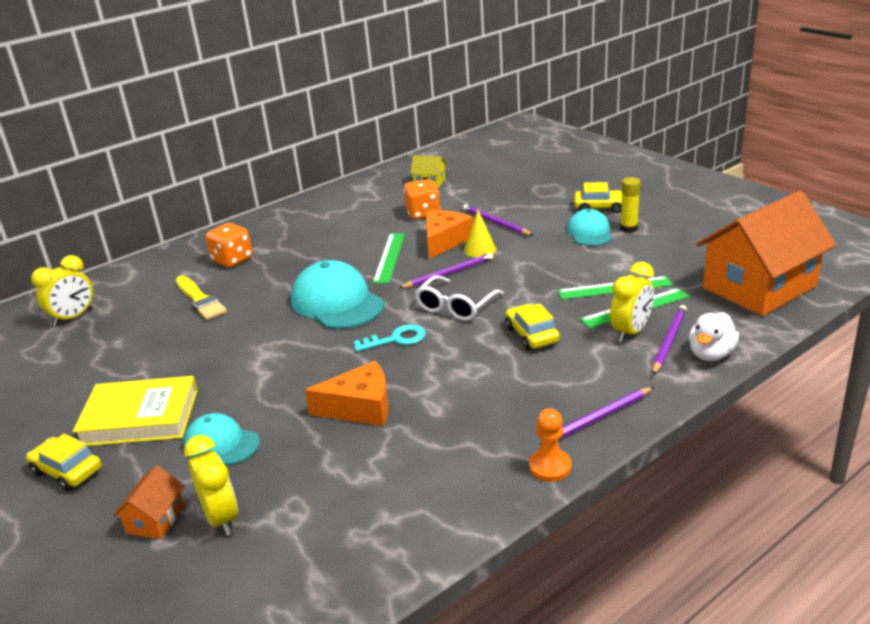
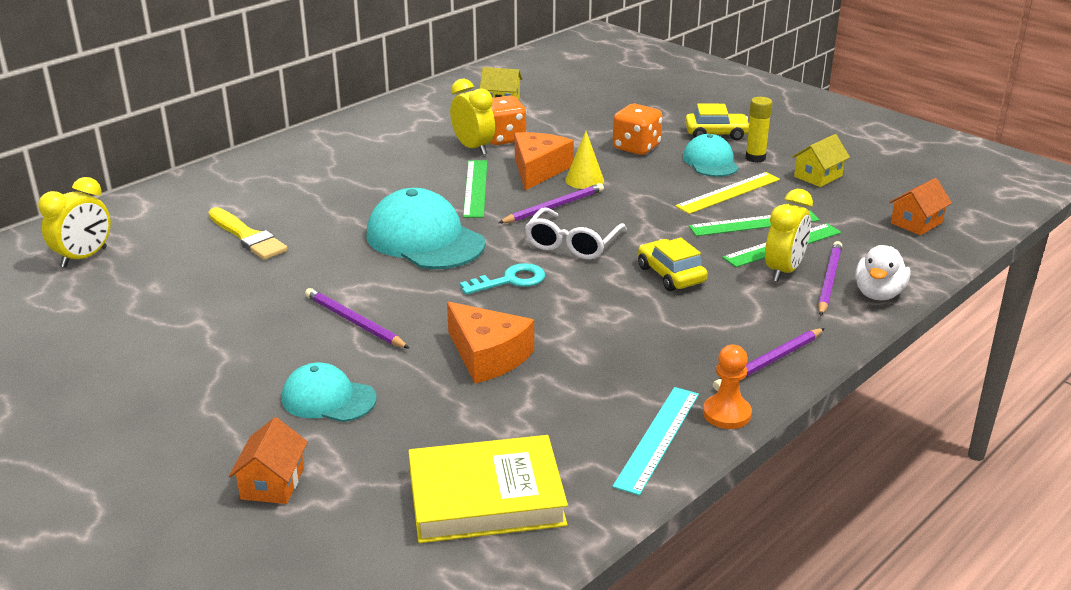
camera: 10 degrees left, 0 degrees up
yellow car [26,434,102,491] -> none
yellow book [72,376,198,446] -> yellow book moved to [408,435,568,543]
yellow clock [184,435,238,536] -> yellow clock moved to [450,79,495,155]
orange dice [206,223,253,267] -> orange dice moved to [613,104,662,155]
orange cheese [305,361,389,426] -> orange cheese turned 60 degrees clockwise [447,302,534,383]
purple pencil [463,204,534,236] -> purple pencil moved to [305,288,410,349]
orange house [696,191,836,316] -> orange house [889,178,952,235], size x0.42
none -> turquoise ruler [612,387,699,496]
none -> yellow ruler [675,172,780,214]
none -> yellow house [792,134,850,187]

